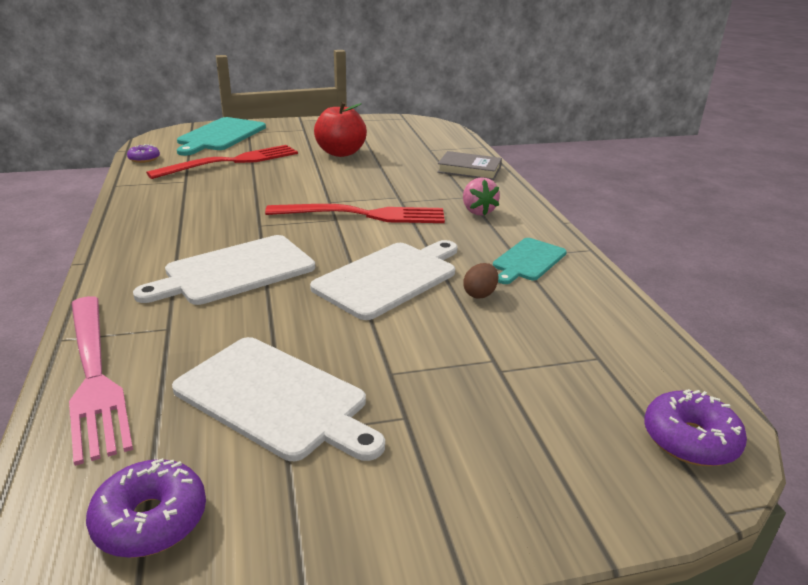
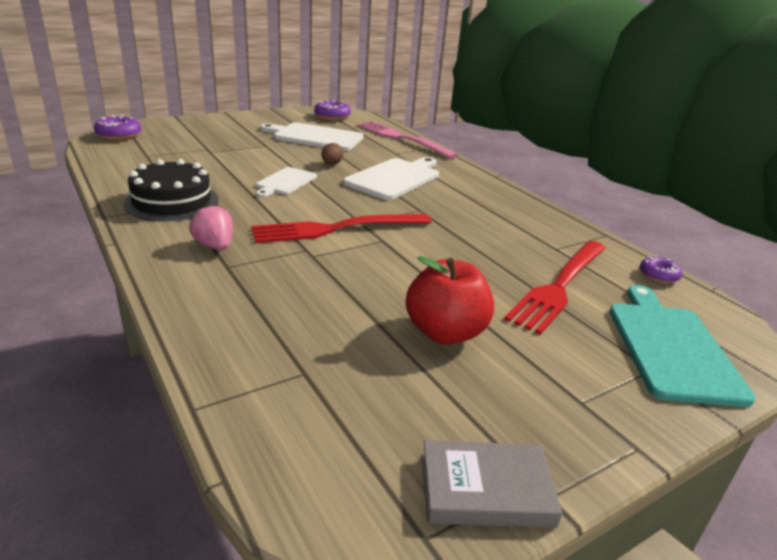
camera: 160 degrees right, 0 degrees up
white cutting board [310,240,458,320] -> white cutting board [256,167,317,198], size x0.61
grey book [437,151,502,180] -> grey book moved to [422,440,563,528]
brown egg [463,263,499,299] -> brown egg moved to [321,143,343,165]
turquoise cutting board [493,238,567,284] -> black cake [123,159,219,221]

